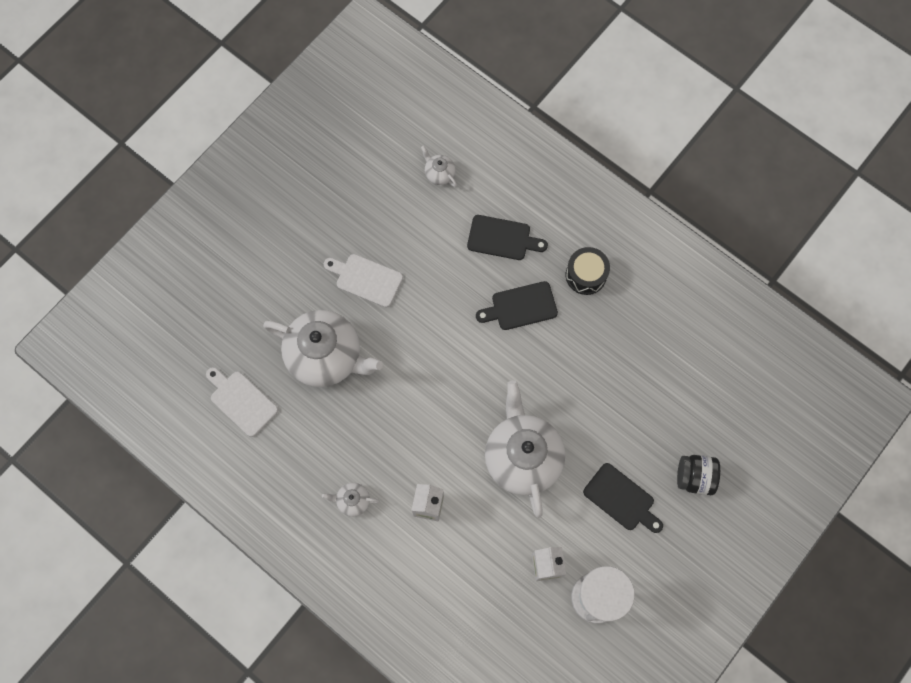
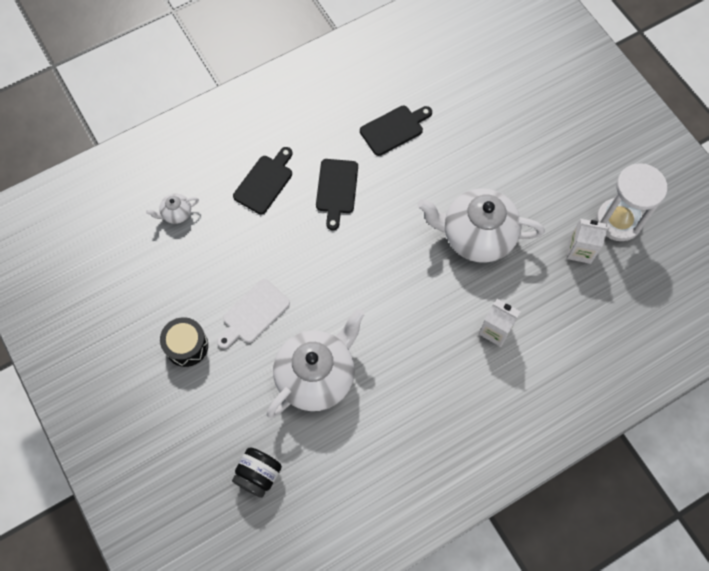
camera: 70 degrees left, 5 degrees down
white cutting board [206,367,278,437] -> none
white teapot [322,483,380,517] -> none
black drum [566,247,610,295] -> black drum moved to [160,317,208,367]
black cutting board [583,463,663,533] -> black cutting board moved to [360,106,432,156]
black jar [677,455,720,495] -> black jar moved to [232,447,282,498]

